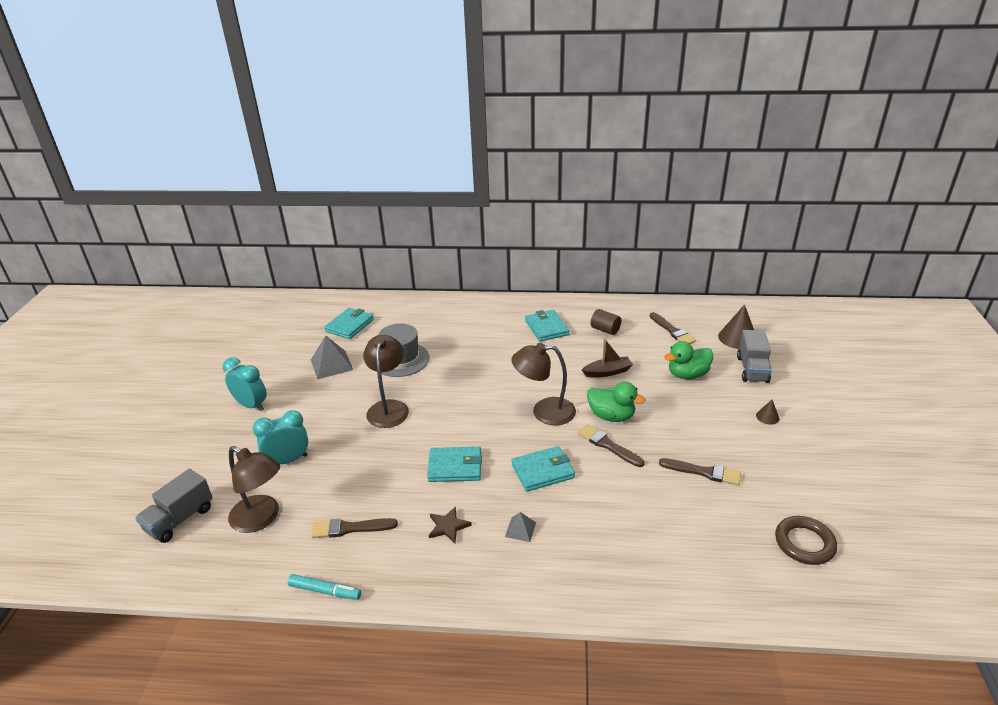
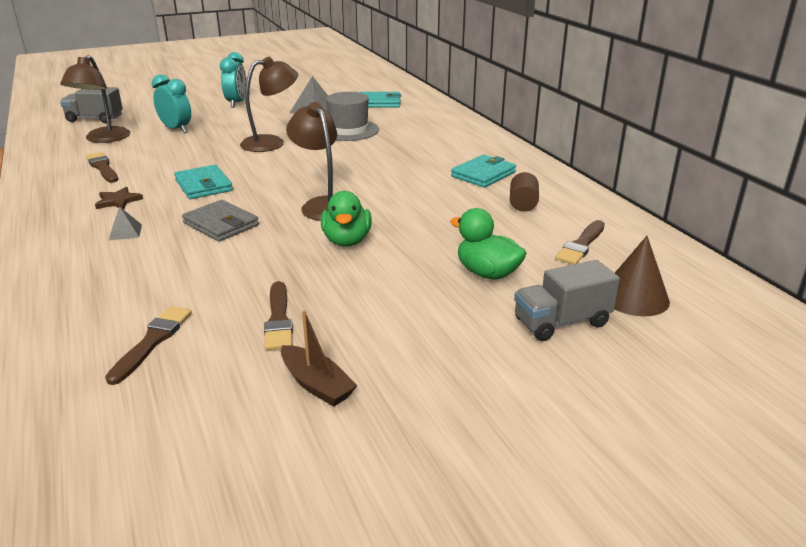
camera: 60 degrees right, 5 degrees down
turquoise marker [288,574,361,600] -> none
turquoise wallet [512,446,575,492] -> grey wallet [182,200,259,242]
brown brush [578,424,644,467] -> brown brush moved to [105,306,192,385]
brown boat [582,339,633,378] -> brown boat moved to [281,310,358,407]
brown cone [756,400,780,425] -> none
brown ring [775,516,837,565] -> none

